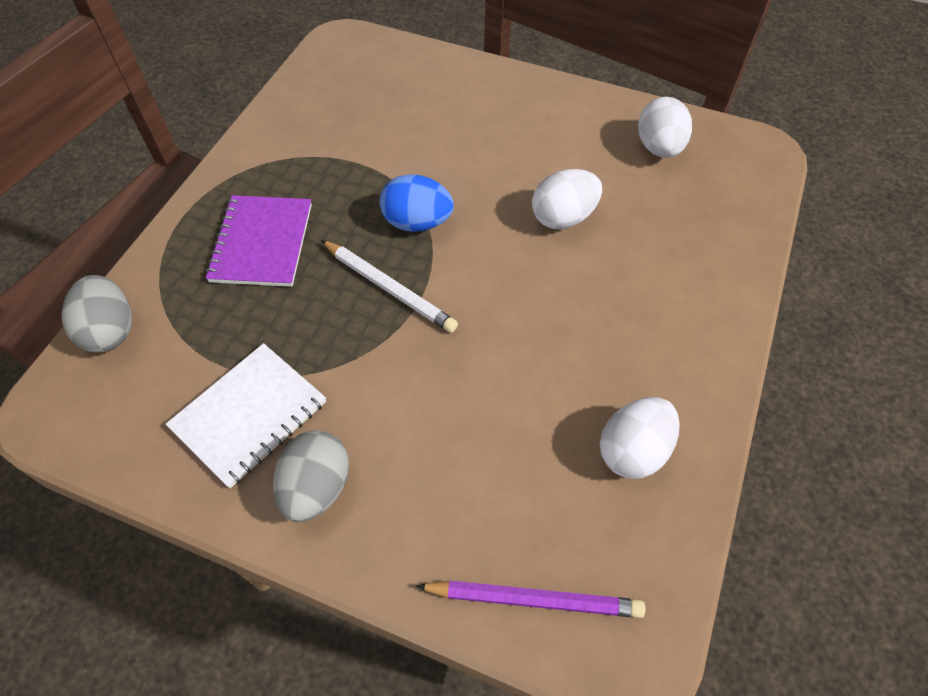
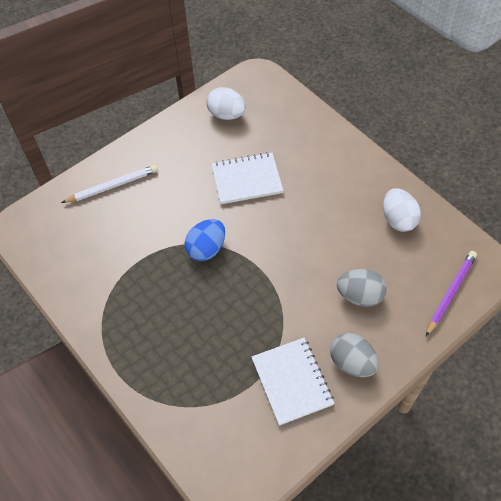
camera: 60 degrees left, 0 degrees up
grey egg [61,275,132,352] -> grey egg moved to [337,269,387,307]
purple notebook [206,195,312,287] -> none
white pencil [321,240,458,333] -> white pencil moved to [61,165,158,203]
white egg [532,169,602,229] -> white notebook [211,152,283,204]

